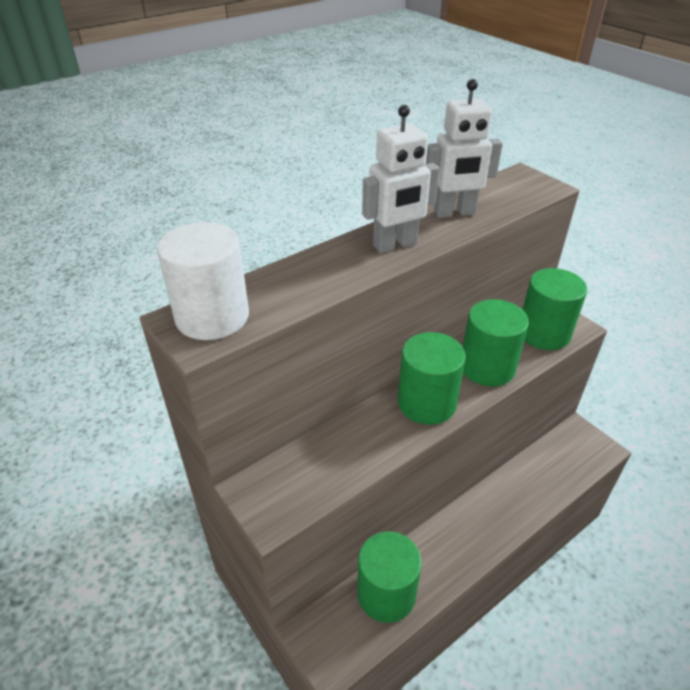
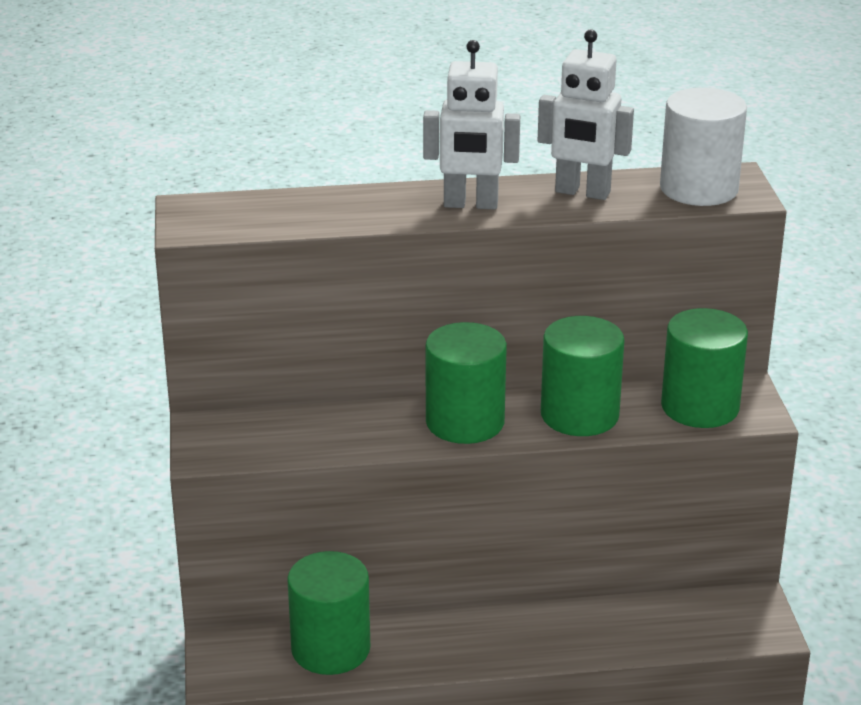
camera: 30 degrees right, 10 degrees down
white cylinder [157,222,249,340] -> white cylinder moved to [660,87,747,206]

